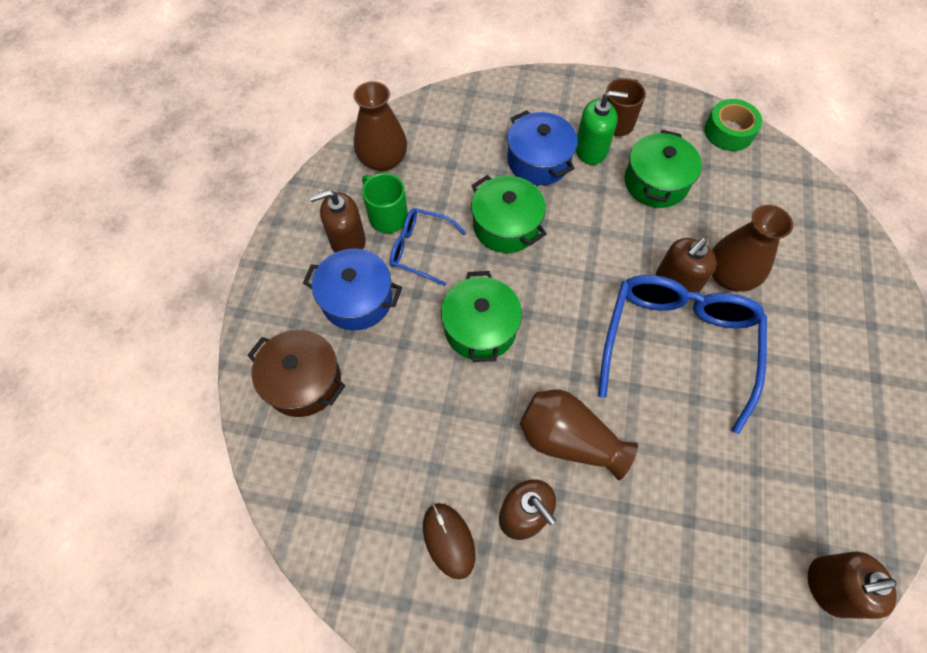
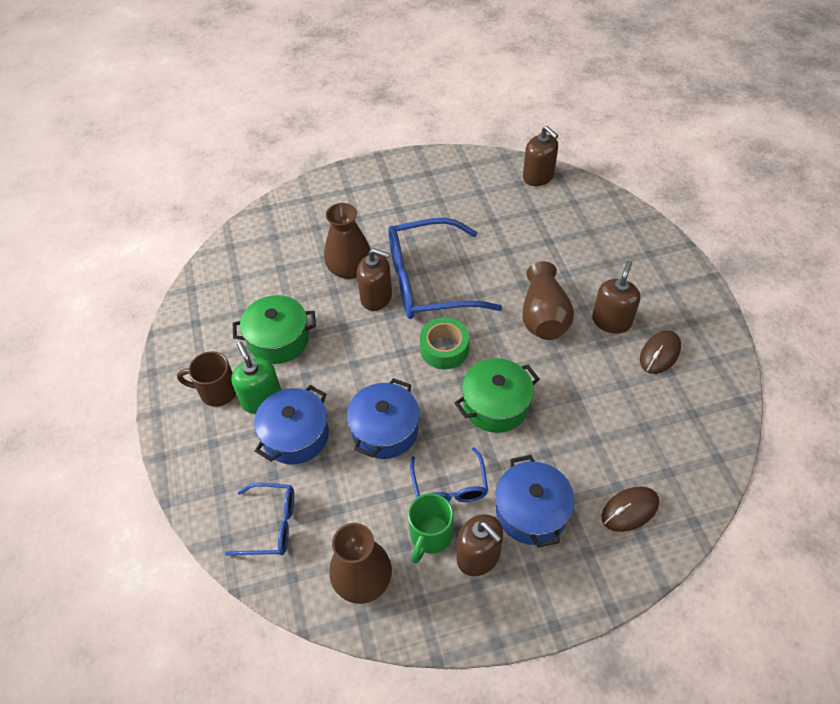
camera: 115 degrees left, 10 degrees down
brown pot [247,330,345,417] -> brown mouse [602,486,659,532]
green pot [471,175,546,253] -> blue pot [347,378,420,459]
green tape [704,99,762,151] -> green tape moved to [420,317,469,369]
none -> blue glasses [225,483,294,556]

